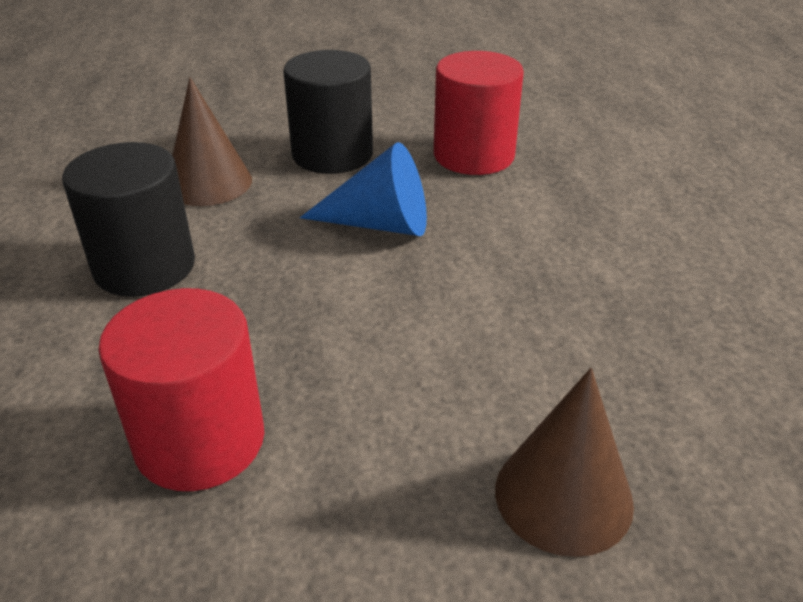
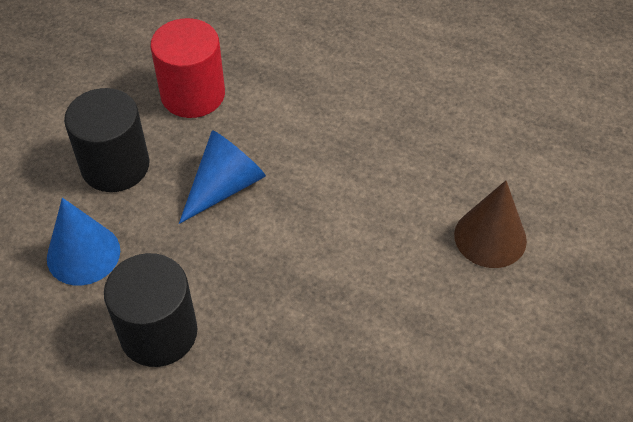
camera: 55 degrees left, 15 degrees up
red cylinder [98,288,264,491] -> none
brown cone [172,77,252,206] -> blue cone [47,198,120,285]

